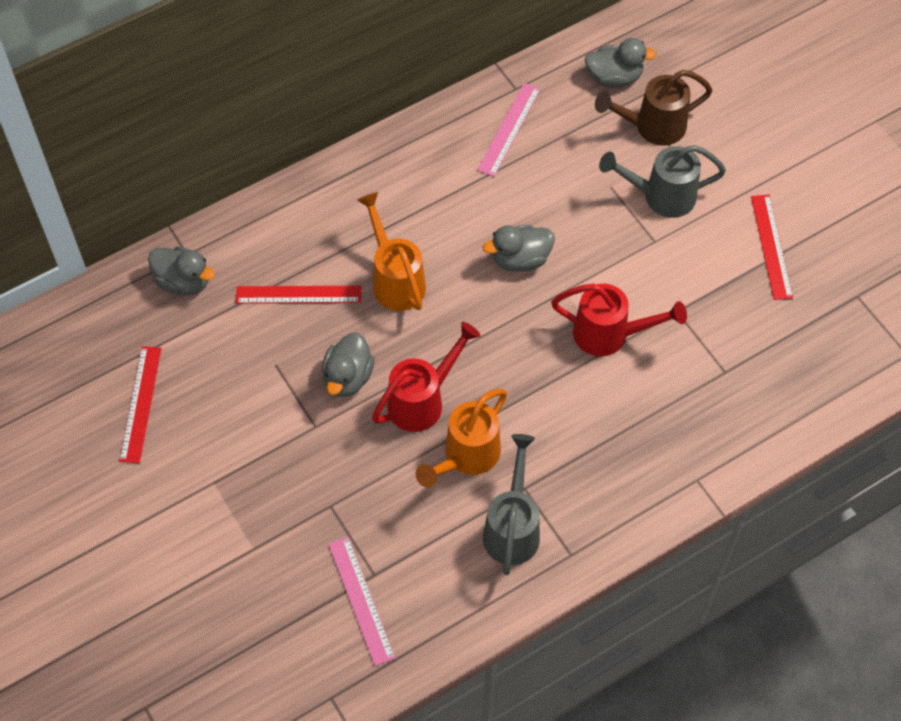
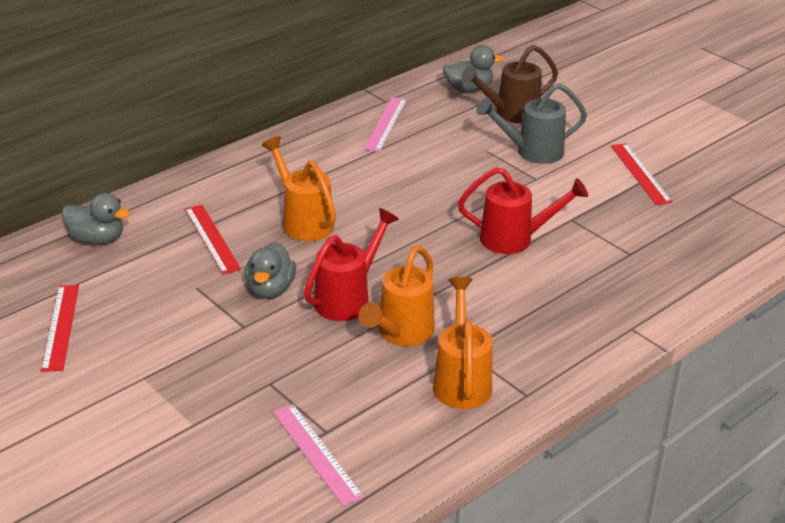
camera: 10 degrees left, 25 degrees down
red ruler [236,286,361,304] -> red ruler turned 75 degrees clockwise [185,205,241,274]
grey duck [483,225,555,272] -> none
grey watering can [483,434,540,575] -> orange watering can [433,277,493,409]

